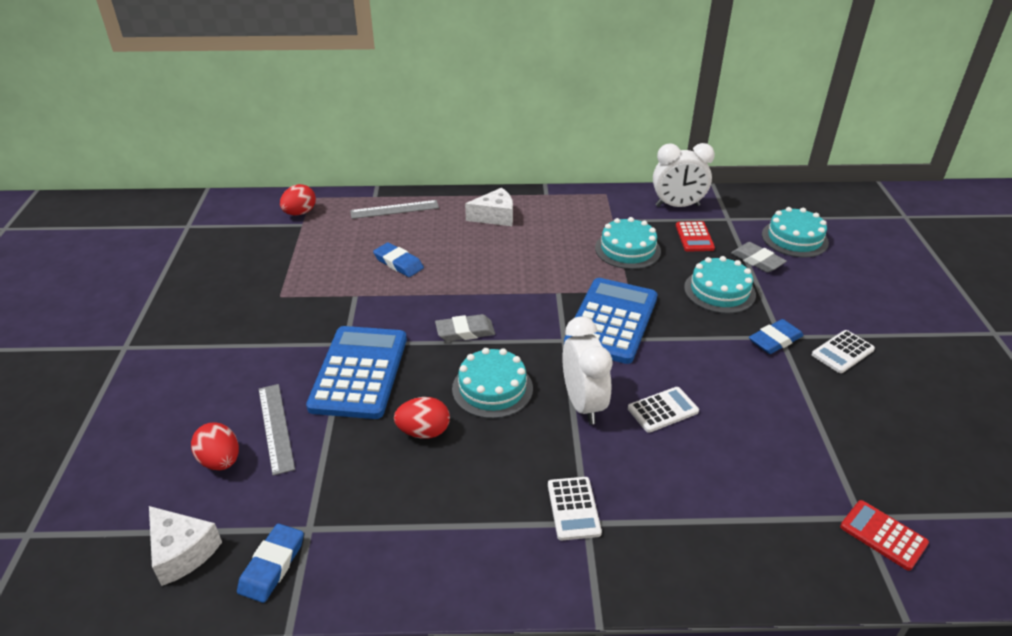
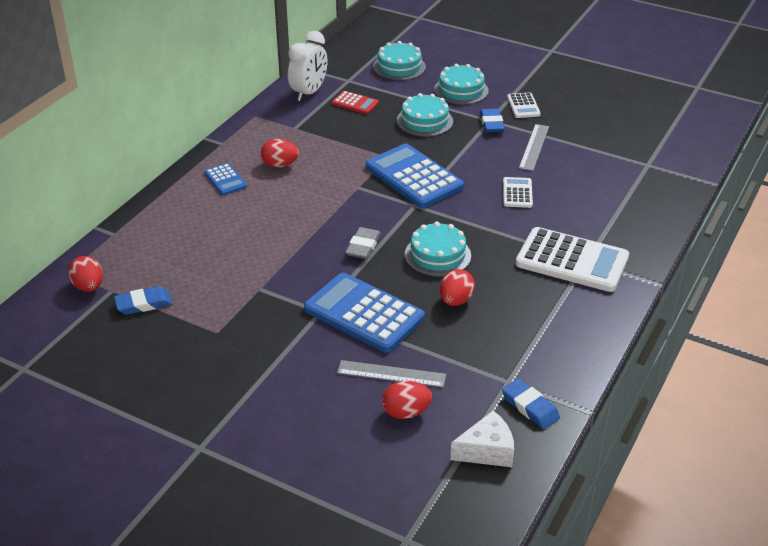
camera: 60 degrees left, 0 degrees up
grey ruler [350,200,439,219] -> grey ruler moved to [519,124,549,171]
blue eraser [373,242,424,277] -> blue eraser moved to [114,286,172,315]
white cheese [465,188,513,226] -> blue calculator [204,163,247,195]
white calculator [548,477,602,540] -> white calculator [516,227,629,292], size x2.03
white clock [562,317,612,424] -> none
turquoise cake [595,217,661,269] -> turquoise cake moved to [434,64,489,105]
grey eraser [731,242,787,273] -> none
red calculator [840,500,929,571] -> none
none -> red egg [261,139,299,168]

